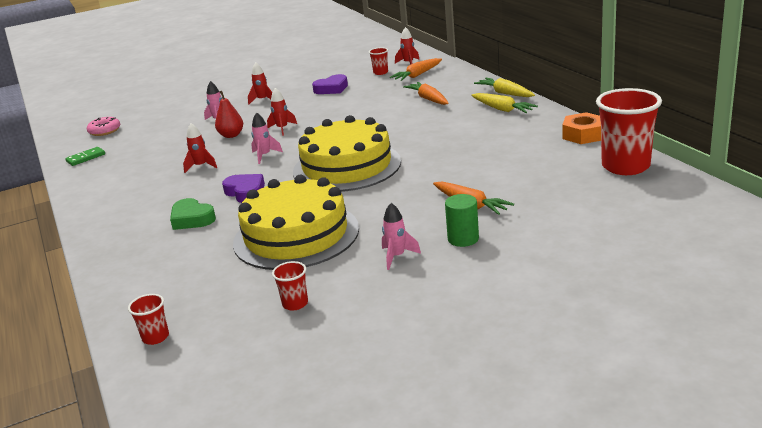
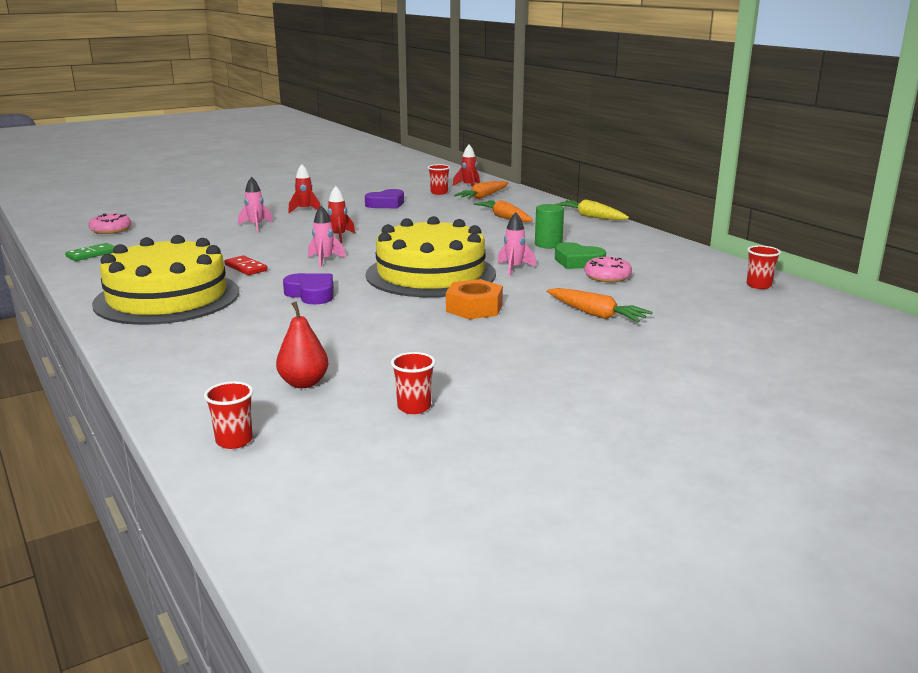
camera: 10 degrees left, 5 degrees down
green heart [170,198,216,230] -> green heart moved to [555,242,606,269]
red rocket [183,123,217,173] -> red domino [224,255,268,275]
red pear [215,91,243,138] -> red pear moved to [276,302,328,388]
yellow cake [233,175,359,270] -> yellow cake moved to [92,235,239,325]
pink rocket [382,203,421,270] -> pink rocket moved to [497,212,536,276]
green cylinder [445,194,479,247] -> green cylinder moved to [535,204,564,248]
yellow carrot [471,93,538,113] -> none
orange nut [562,112,601,144] -> orange nut moved to [446,279,503,319]
red cup [596,88,662,175] -> red cup [747,245,781,289], size x0.46
none -> pink donut [584,257,632,282]

